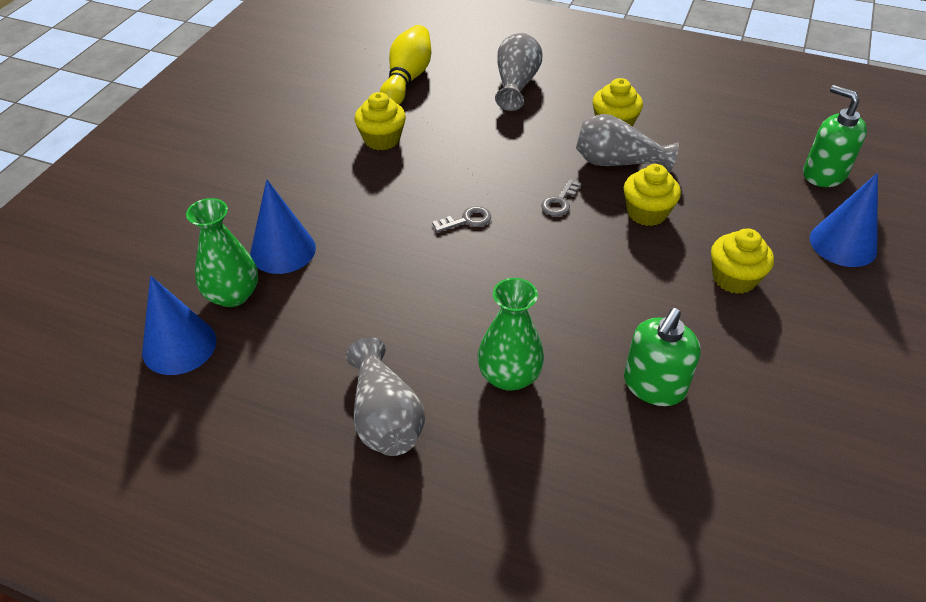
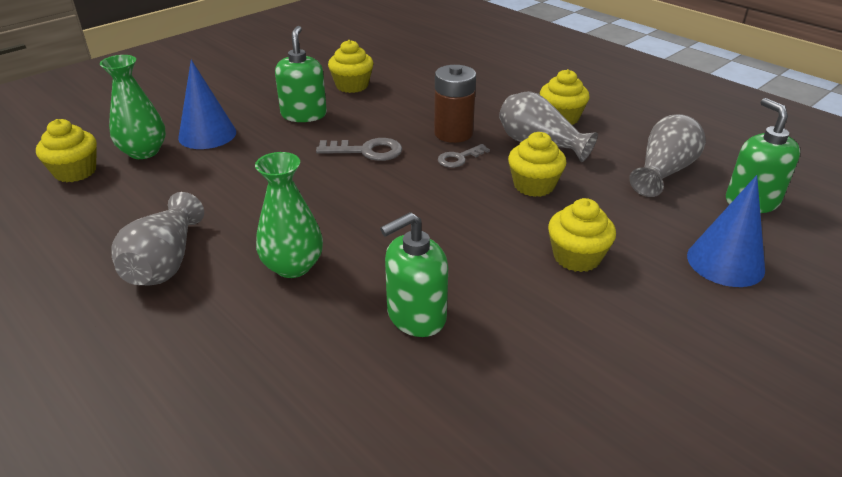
camera: 25 degrees right, 10 degrees down
blue cone [142,275,216,375] -> yellow cupcake [36,119,97,182]
yellow bowling pin [380,25,432,105] -> none
grey key [432,206,491,233] -> grey key [316,138,402,161], size x1.51
grey vase [495,33,542,111] -> grey vase moved to [629,114,706,197]
none -> green soap dispenser [275,26,327,122]
none -> brown battery [434,65,476,143]

